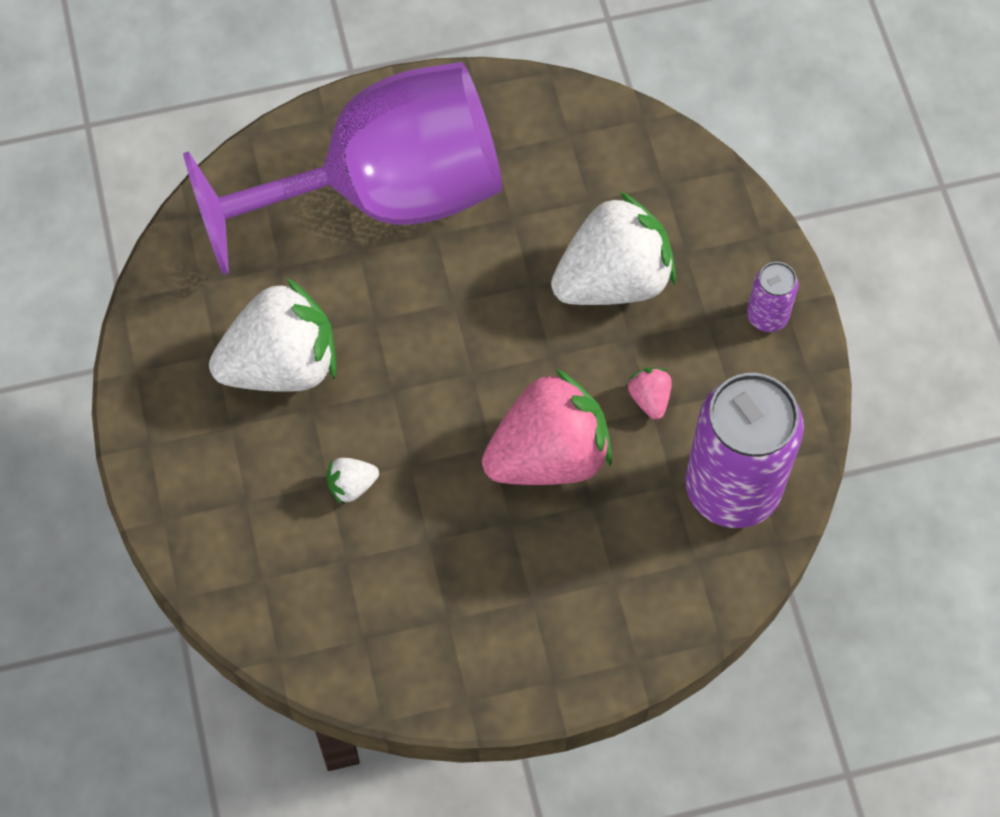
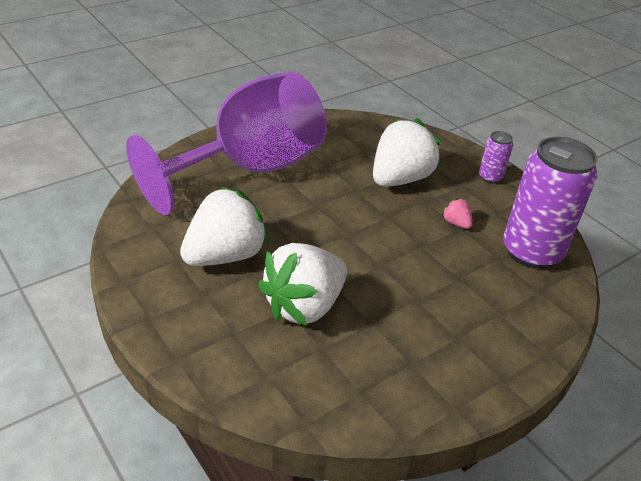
camera: 25 degrees left, 25 degrees down
white strawberry [326,458,379,504] -> white strawberry [258,243,347,326], size x2.45
pink strawberry [482,368,612,485] -> none

